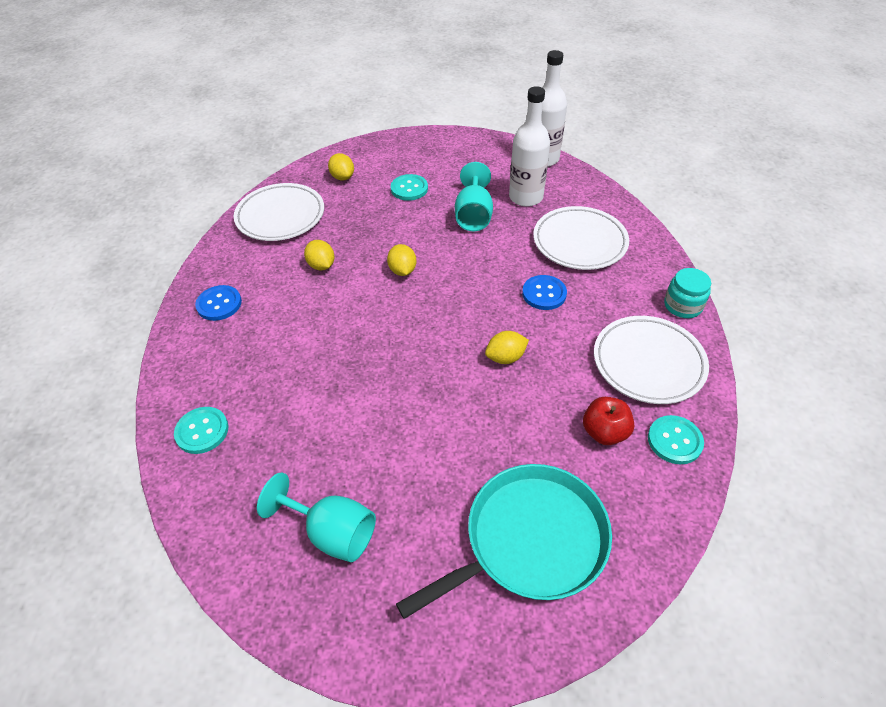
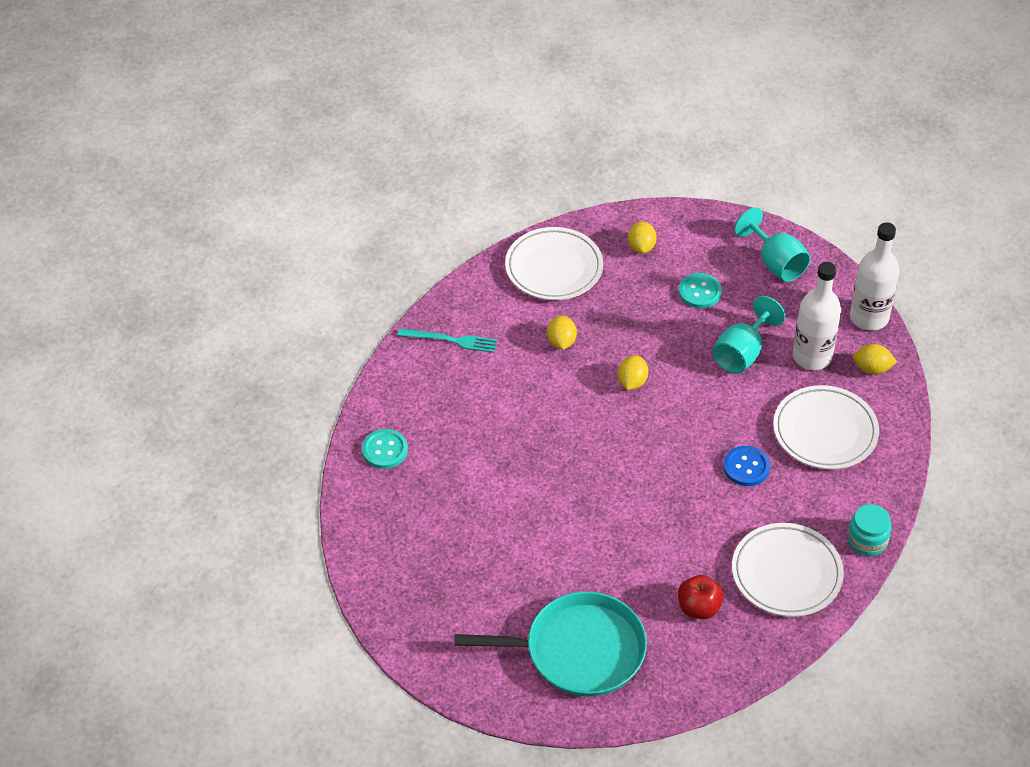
camera: 30 degrees right, 0 degrees up
blue button [195,285,242,321] -> turquoise fork [397,328,497,353]
turquoise goblet [257,472,376,562] -> turquoise goblet moved to [734,207,811,282]
yellow lemon [485,331,529,364] -> yellow lemon moved to [853,344,897,374]
turquoise button [648,415,704,464] -> none

